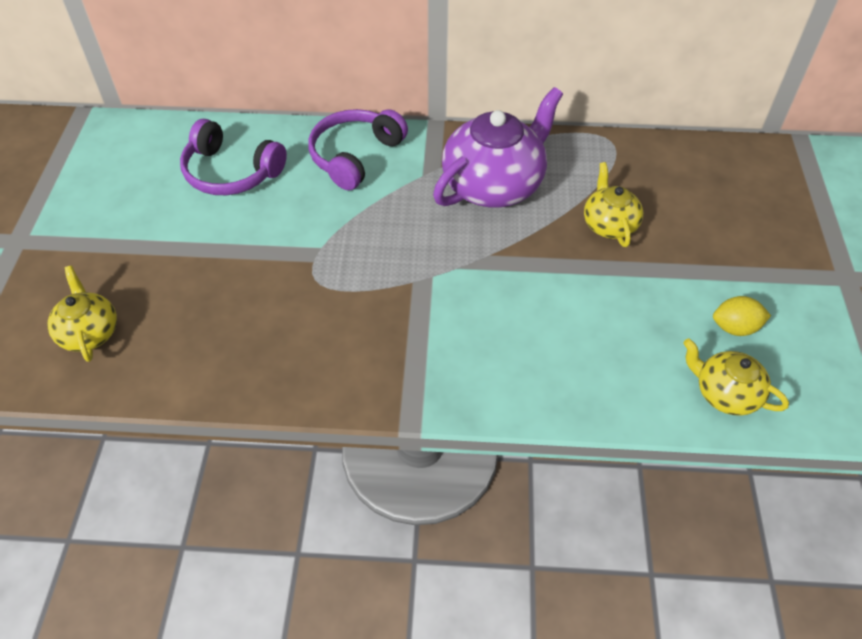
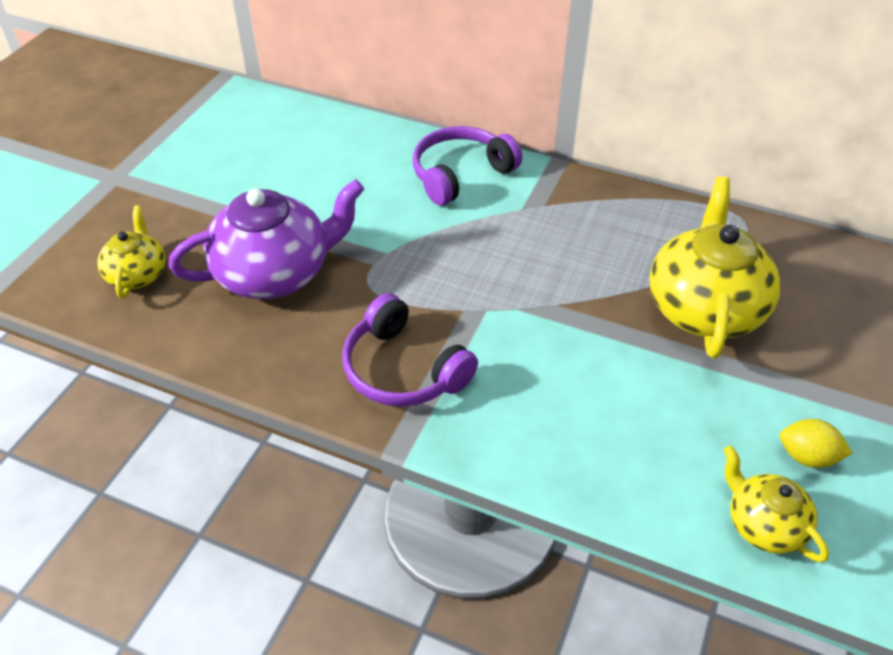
camera: 20 degrees right, 5 degrees down
purple headphones [180,119,287,195] -> purple headphones moved to [342,293,478,407]
purple teapot [433,87,563,208] -> purple teapot moved to [169,179,364,299]
yellow teapot [584,162,643,247] -> yellow teapot [650,176,781,358], size x1.84

